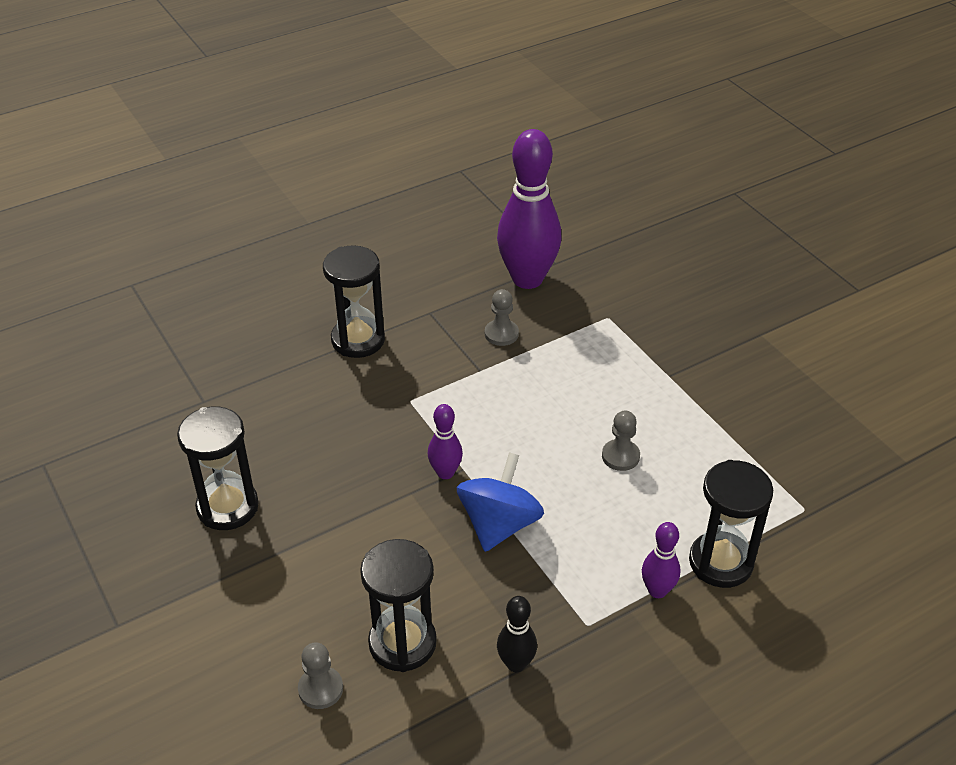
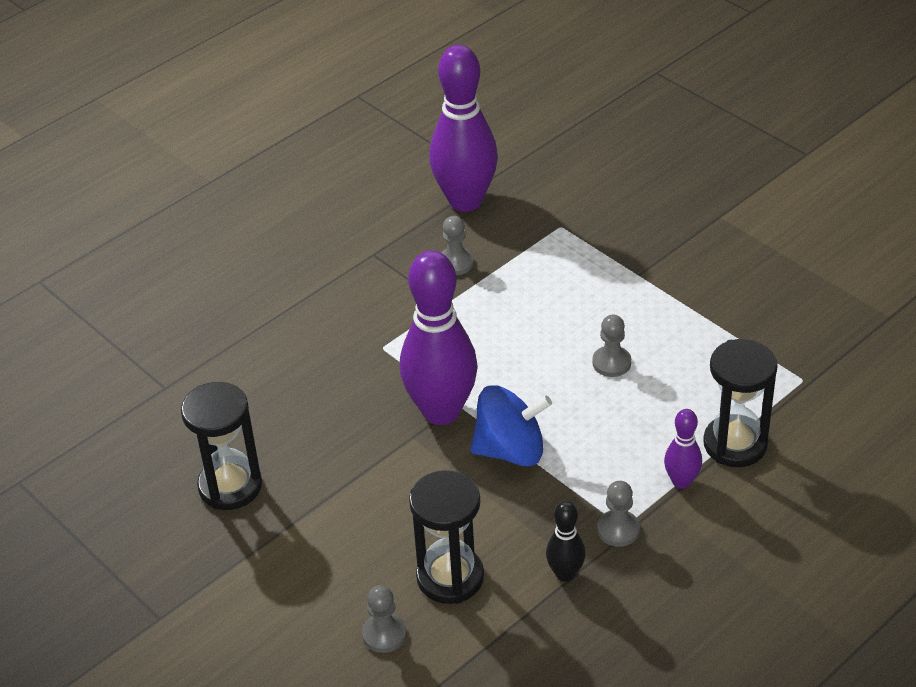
camera: 10 degrees left, 0 degrees up
black hourglass [323,245,385,358] -> none
purple bowling pin [428,404,463,479] -> purple bowling pin [400,250,478,425], size x2.13
blue spinning top [457,452,544,552] -> blue spinning top turned 75 degrees clockwise [470,385,552,466]
none -> grey pawn [597,481,640,547]

